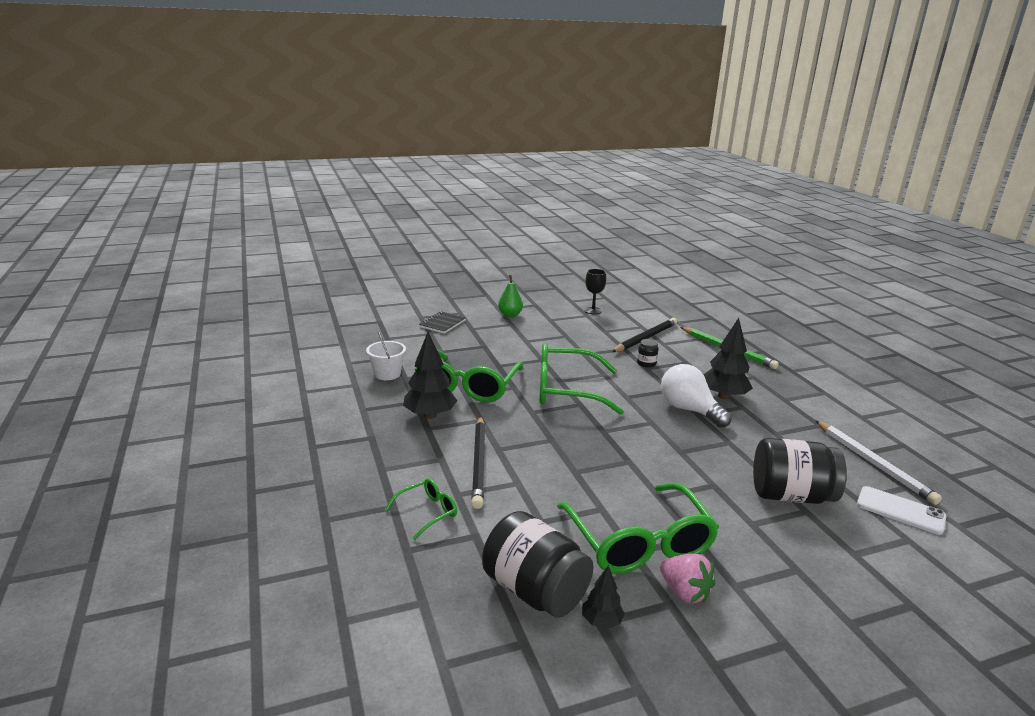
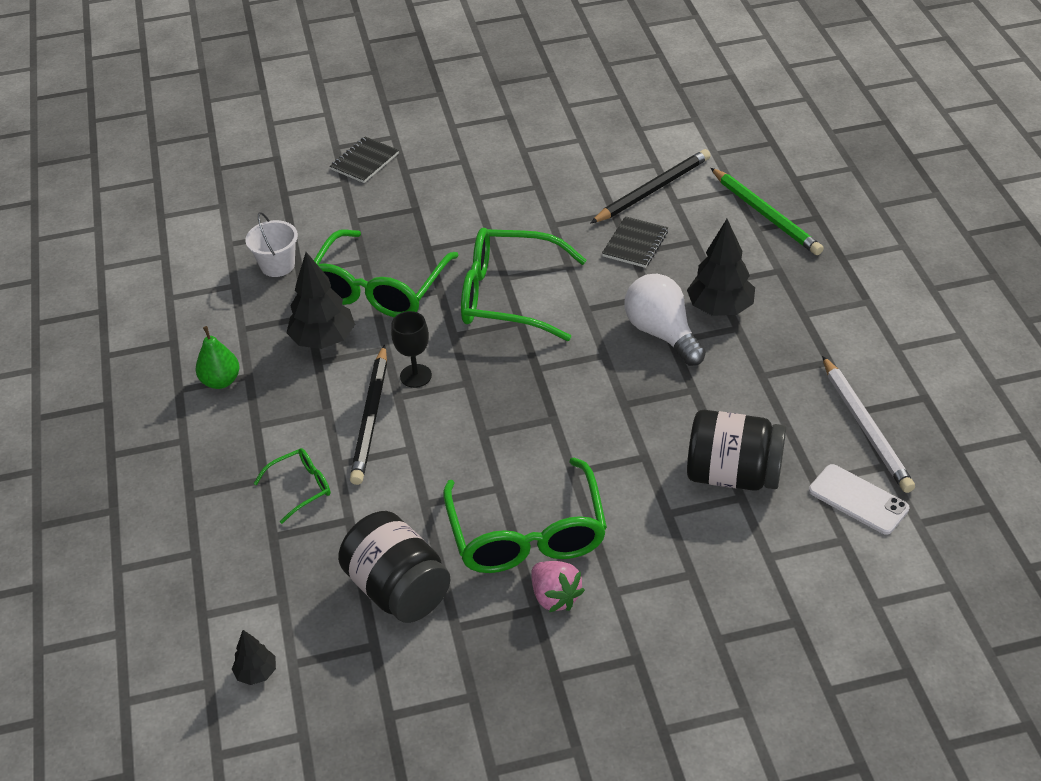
camera: 10 degrees right, 20 degrees up
green pear [498,275,523,317] -> green pear moved to [195,326,240,389]
black tree [582,565,625,629] -> black tree moved to [232,630,276,685]
black goblet [584,269,606,315] -> black goblet moved to [391,311,432,388]
black jar [637,339,659,368] -> black notebook [602,216,668,268]

